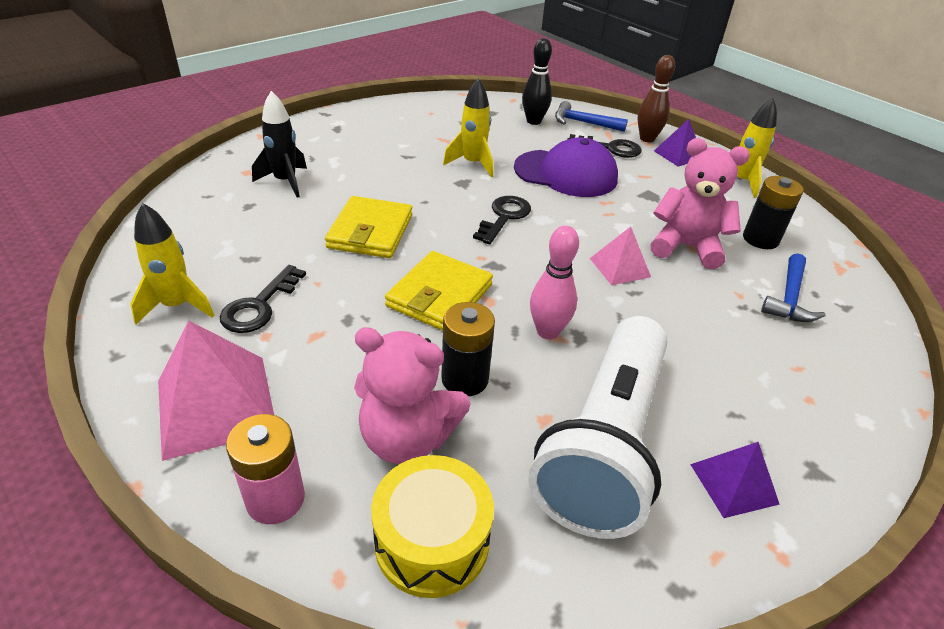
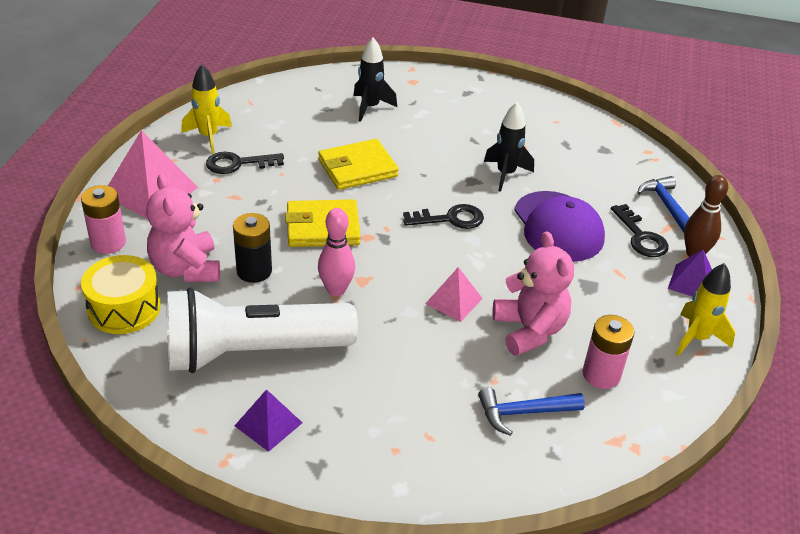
camera: 55 degrees right, 0 degrees up
yellow rocket [443,78,493,177] -> black rocket [484,102,534,192]
black bowling pin [522,38,552,125] -> none
black battery [743,176,804,249] -> pink battery [583,315,634,389]

